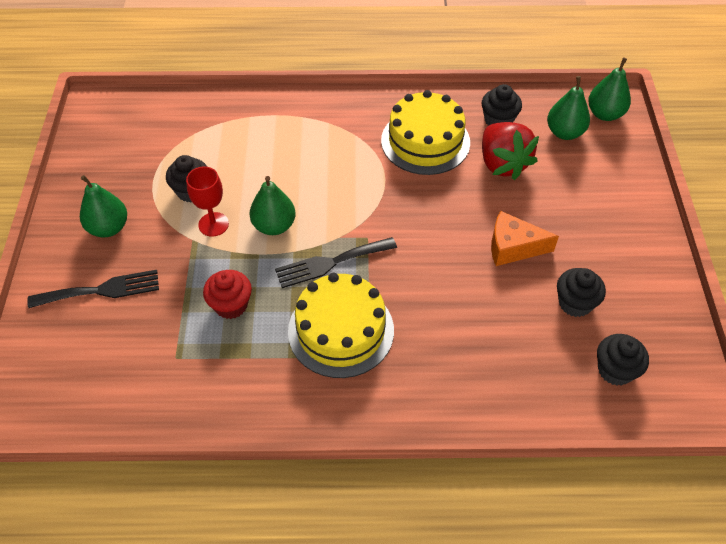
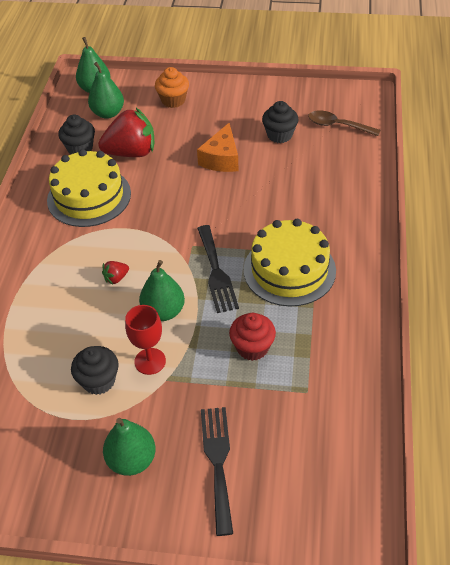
camera: 80 degrees left, 5 degrees down
black cupcake [597,334,649,386] -> brown spoon [308,110,381,136]
none -> red strawberry [102,261,129,285]
none -> orange cupcake [155,67,189,108]

